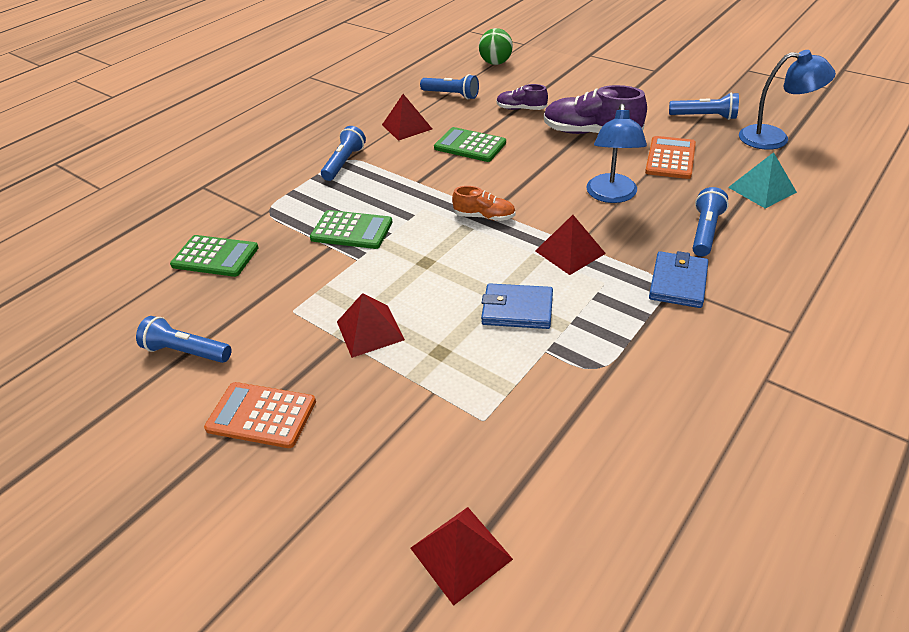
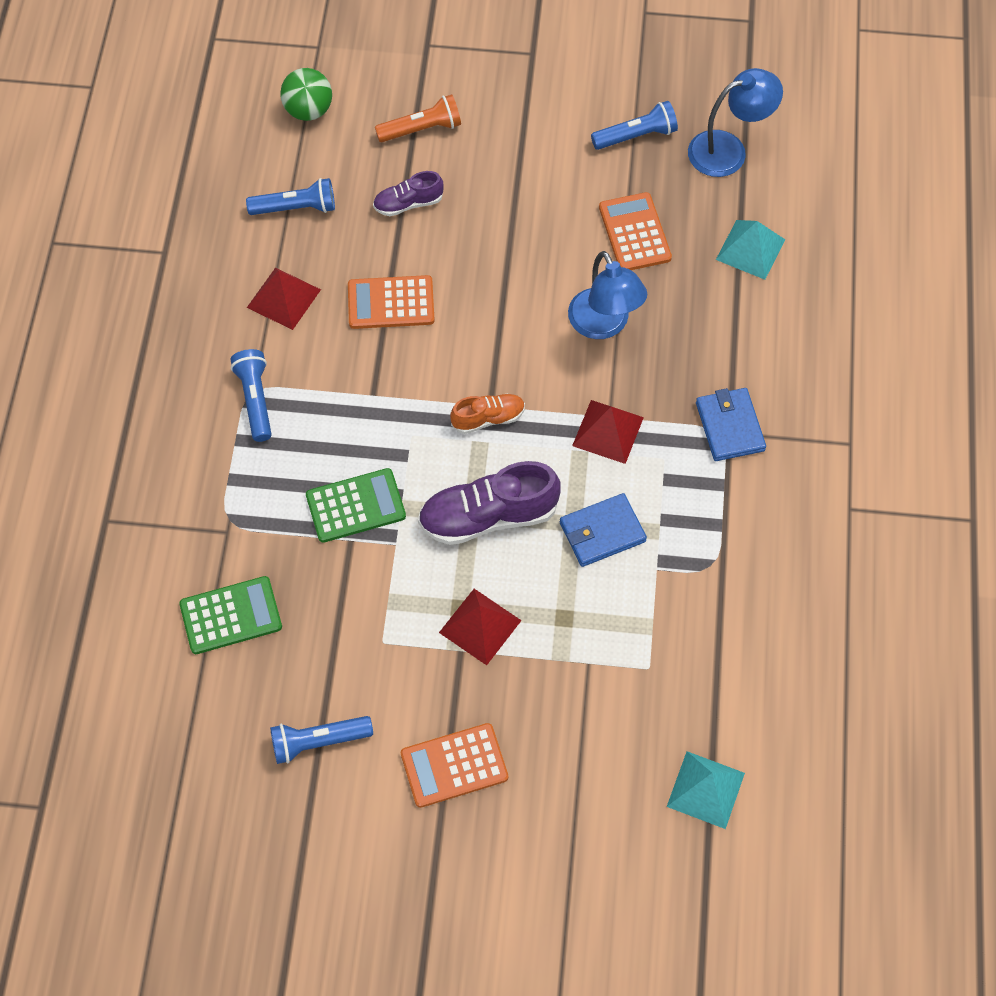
camera: 35 degrees left, 20 degrees up
red pyramid [410,507,513,606] -> turquoise pyramid [667,751,745,829]
green calculator [434,127,506,162] -> orange calculator [348,275,435,329]
purple shoe [544,85,647,134] -> purple shoe moved to [418,461,561,545]
blue flashlight [693,187,729,256] -> none
none -> orange flashlight [375,94,461,142]

